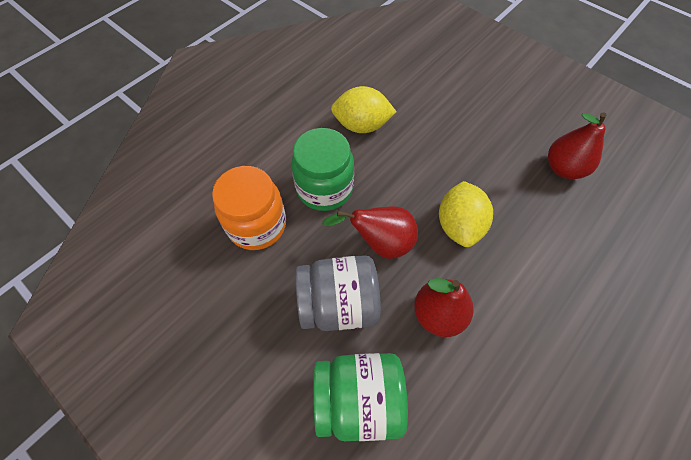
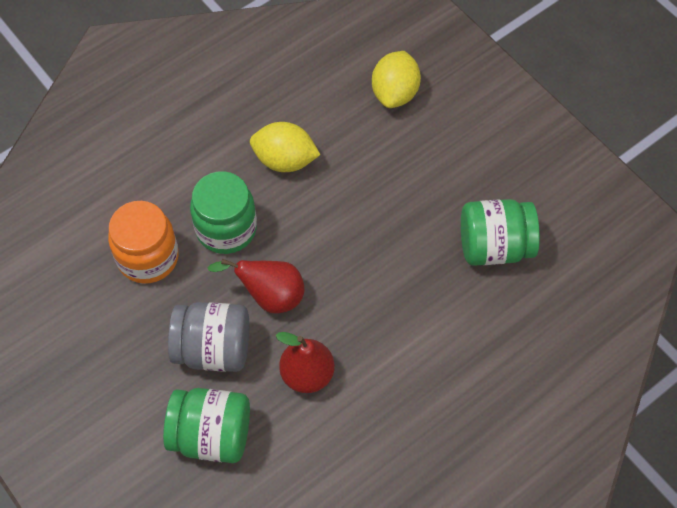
camera: 10 degrees right, 0 degrees up
yellow lemon [439,181,493,247] -> yellow lemon moved to [372,51,421,108]
red pear [548,112,606,179] -> green jar [461,199,540,266]

